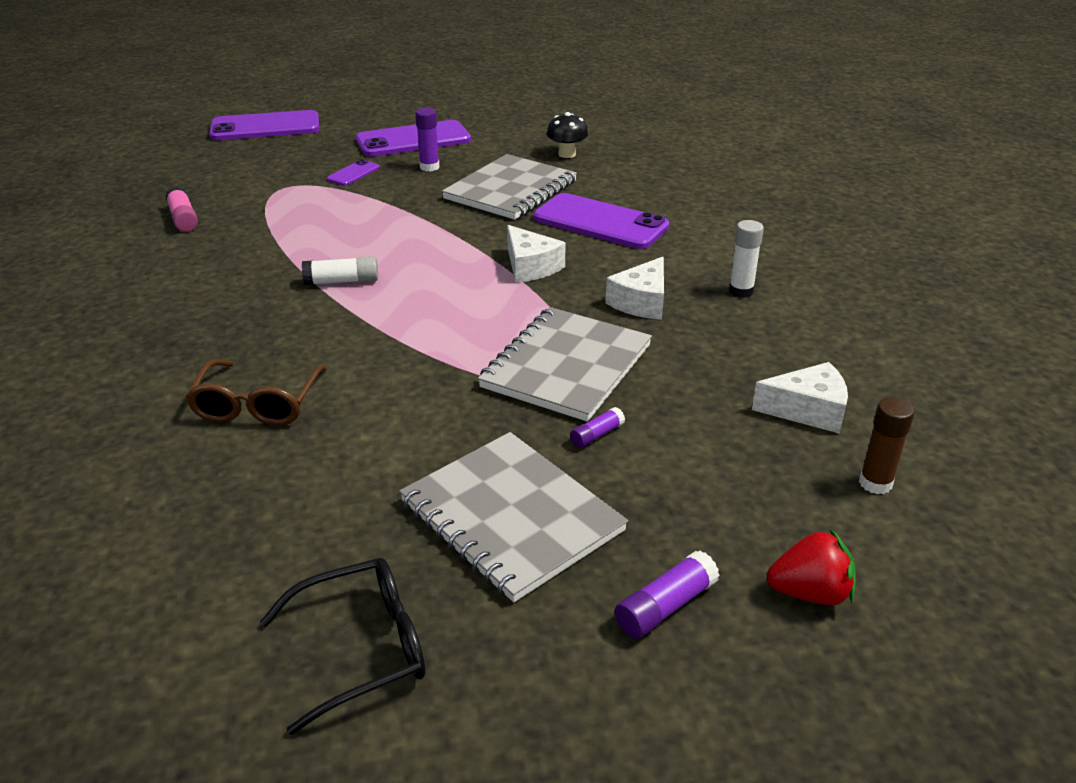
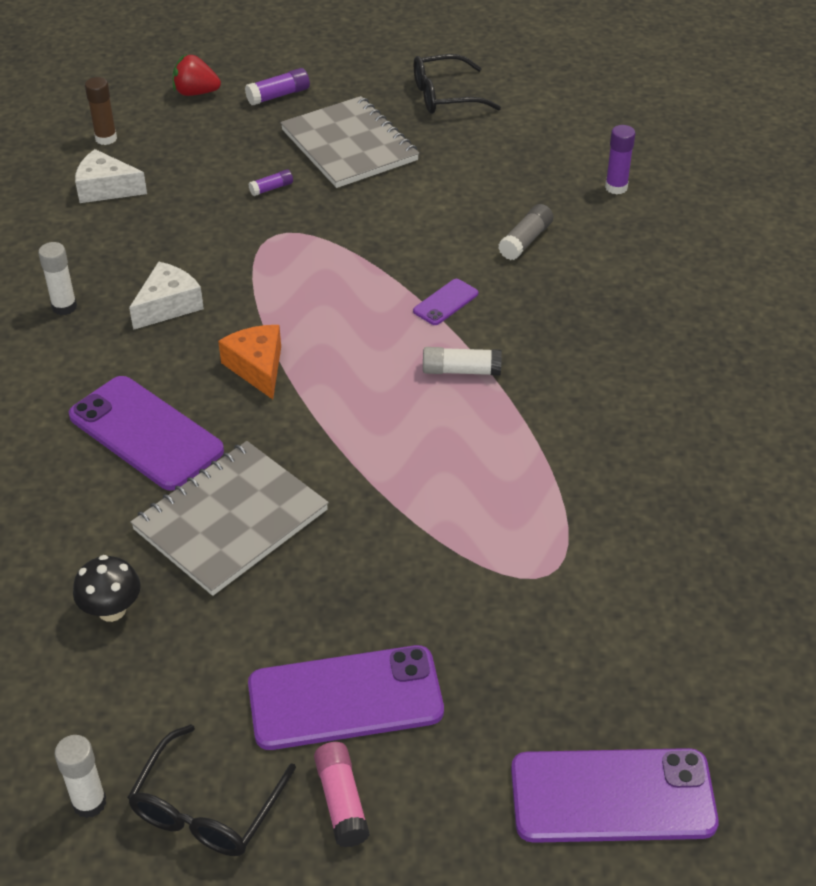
camera: 170 degrees left, 10 degrees up
pink glue stick [166,187,198,232] -> pink glue stick moved to [314,742,370,847]
brown glasses [185,359,327,426] -> grey glue stick [498,204,553,260]
purple phone [327,159,380,186] -> purple phone moved to [413,279,478,325]
purple glue stick [415,108,440,171] -> purple glue stick moved to [605,125,636,194]
grey notebook [478,307,652,422] -> none
white cheese [507,225,566,283] -> orange cheese [218,325,281,399]
none -> white glue stick [54,735,106,818]
none -> black glasses [127,724,296,856]

